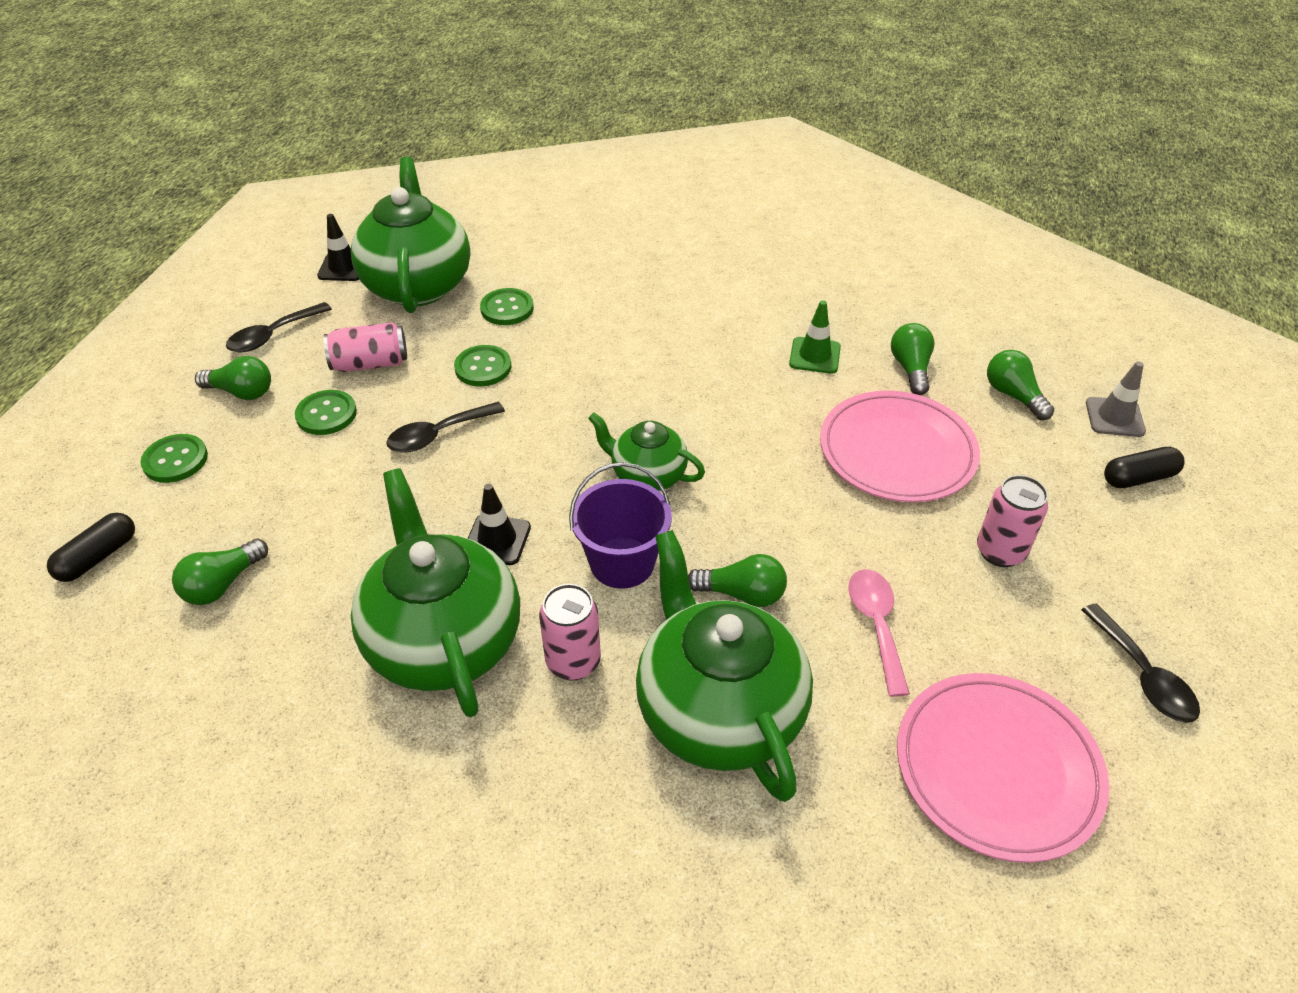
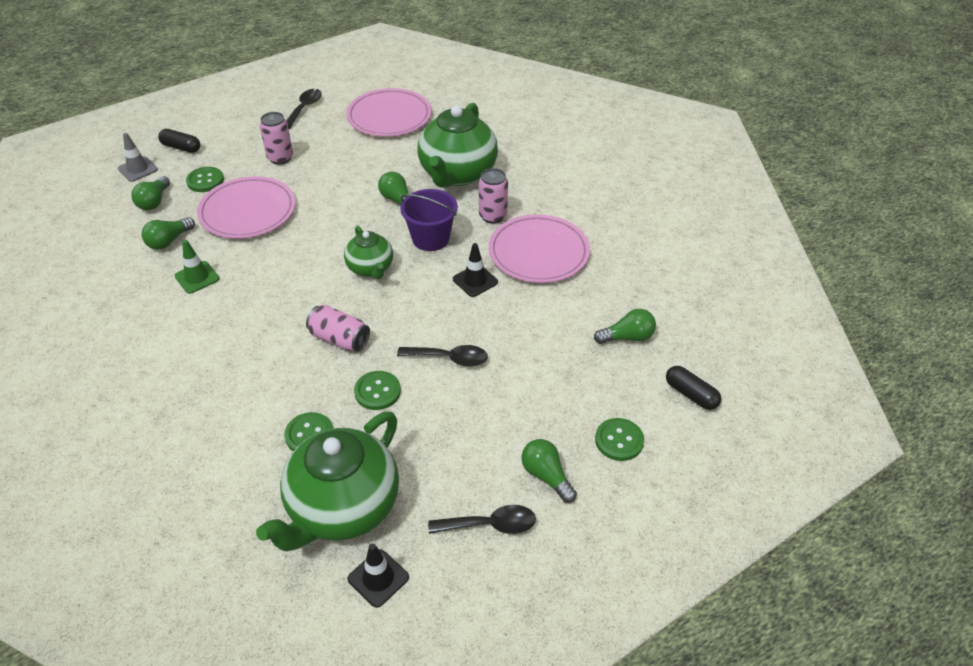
camera: 140 degrees left, 0 degrees up
black capsule [47,513,135,582] -> black capsule turned 60 degrees clockwise [666,366,721,410]
green button [295,390,357,435] -> green button moved to [186,167,224,192]
pink can [323,322,407,372] -> pink can moved to [306,305,370,352]
green teapot [351,468,520,717] -> pink plate [489,214,590,283]
pink spoon [848,569,910,697] -> none

